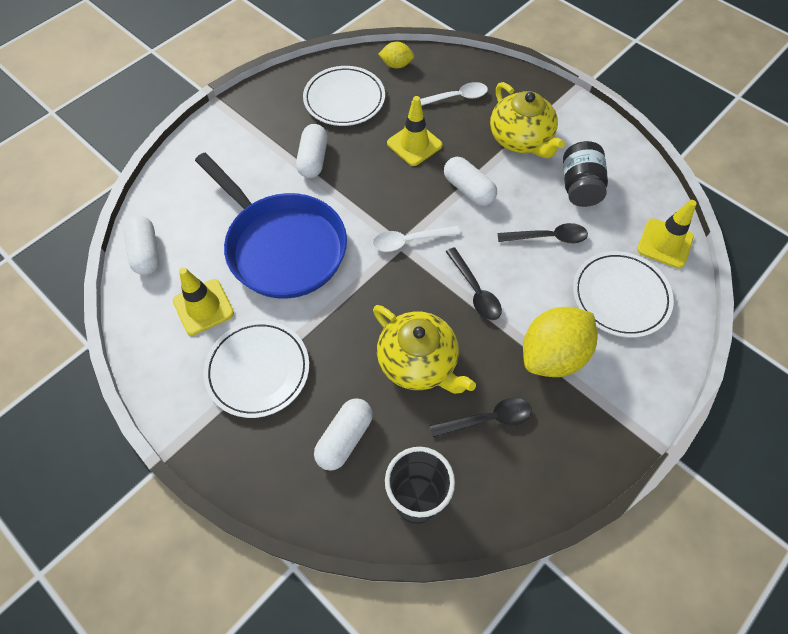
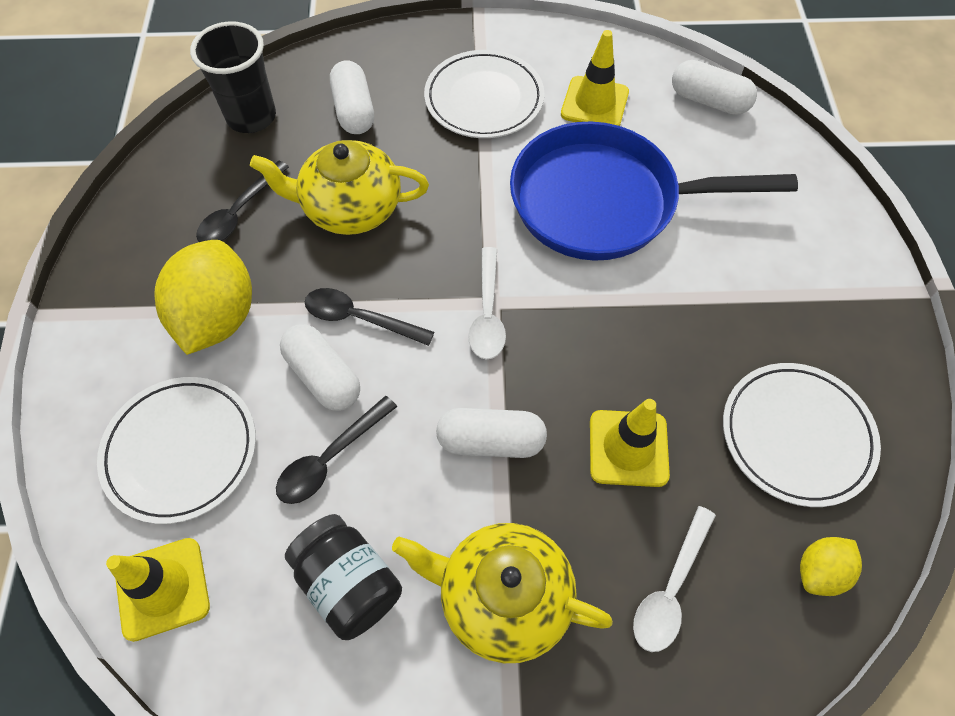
camera: 135 degrees right, 0 degrees up
white capsule [296,124,328,178] -> white capsule moved to [280,324,360,411]
white spoon [373,226,461,252] -> white spoon turned 150 degrees clockwise [468,247,506,360]

